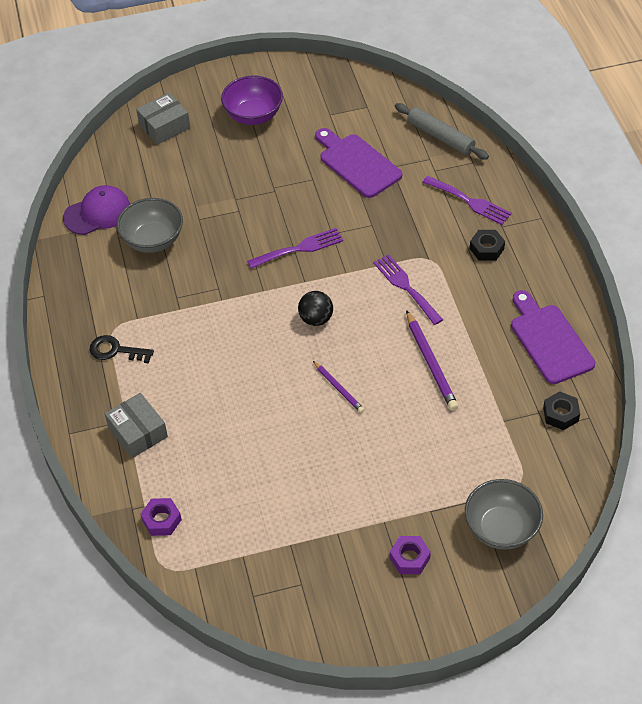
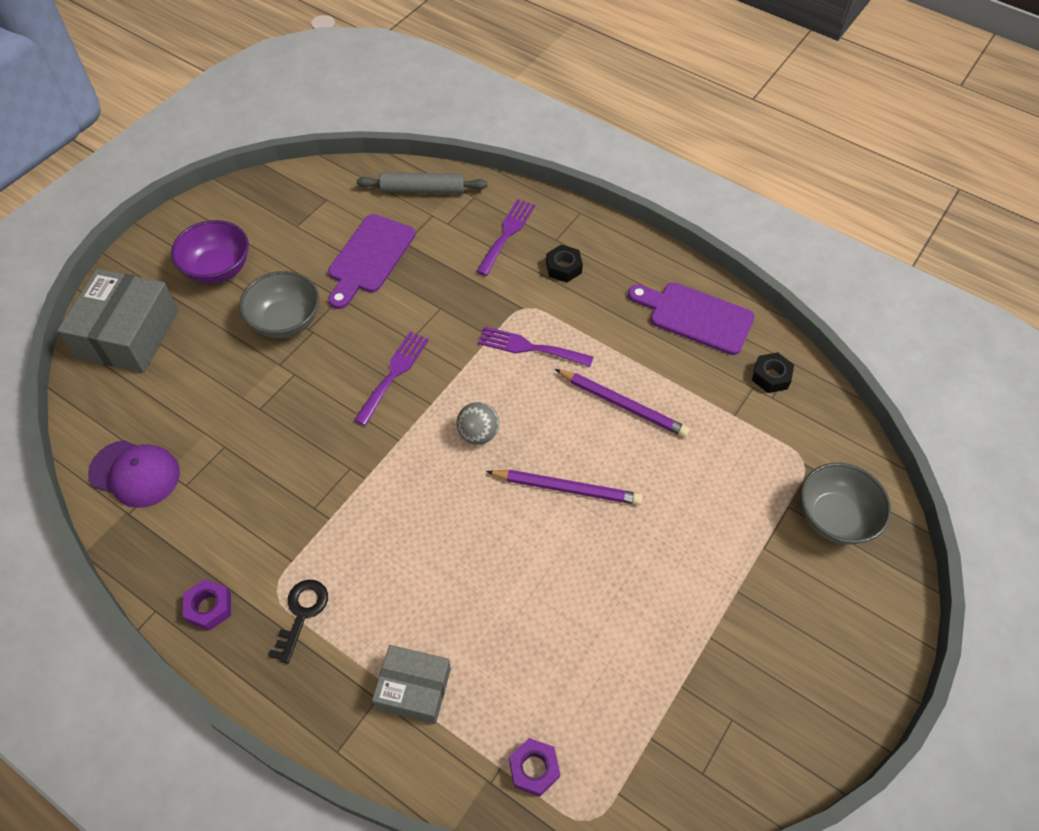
camera: 45 degrees left, 5 degrees up
purple cap [63,185,130,235] -> purple cap turned 90 degrees clockwise [88,440,180,508]
black key [90,335,154,363] -> black key turned 135 degrees clockwise [268,580,328,664]
grey bowl [117,198,183,253] -> grey bowl moved to [239,271,319,338]
grey box [136,93,190,144] -> grey box [57,269,178,373], size x1.62
black ball [298,291,333,326] -> grey ball [457,402,499,445]
purple pencil [313,361,364,413] -> purple pencil [486,470,643,505], size x1.64
purple cutting board [315,128,402,198] -> purple cutting board turned 75 degrees counterclockwise [328,214,415,309]
purple nut [390,536,431,574] -> purple nut moved to [183,579,231,631]
purple fork [422,176,512,225] -> purple fork turned 60 degrees counterclockwise [476,199,535,276]

